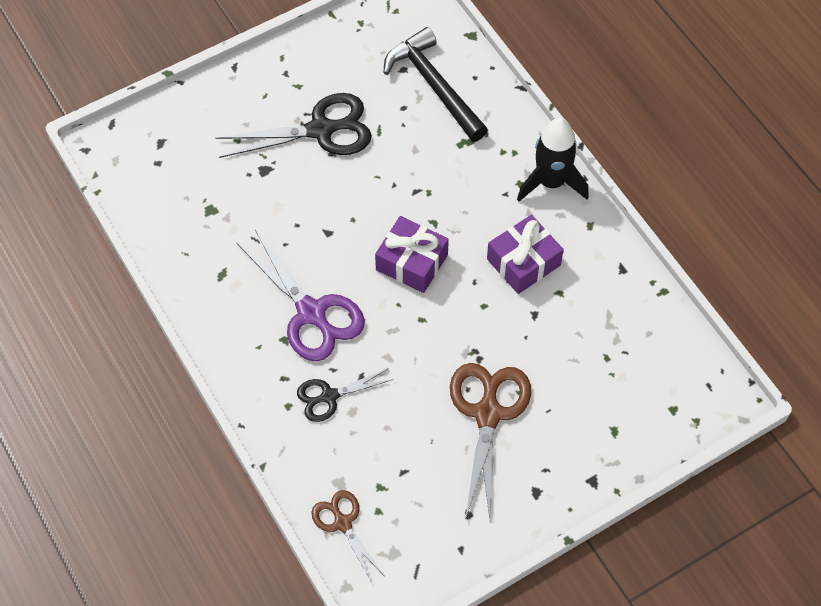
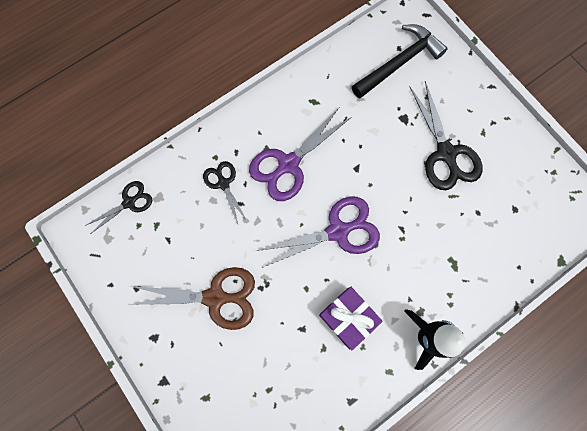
camera: 85 degrees right, 15 degrees up
brown scissors [311,490,384,583] -> black scissors [85,181,152,233]
purple gift [375,216,449,293] -> purple scissors [257,196,380,268]
black hammer [383,27,488,142] -> black hammer moved to [352,24,448,98]

